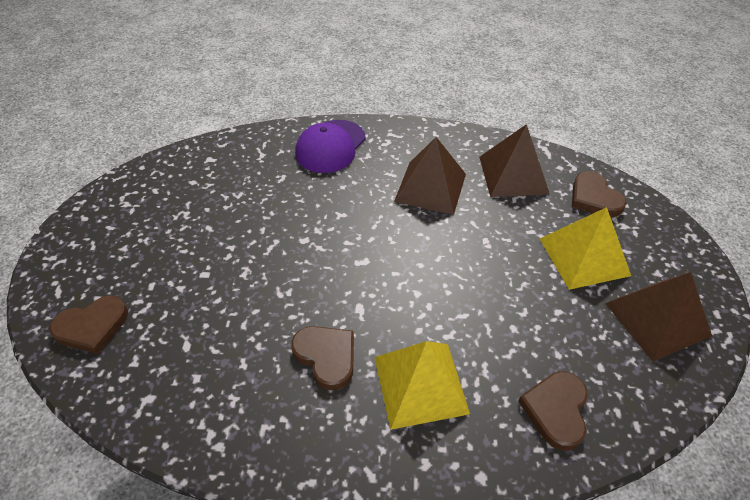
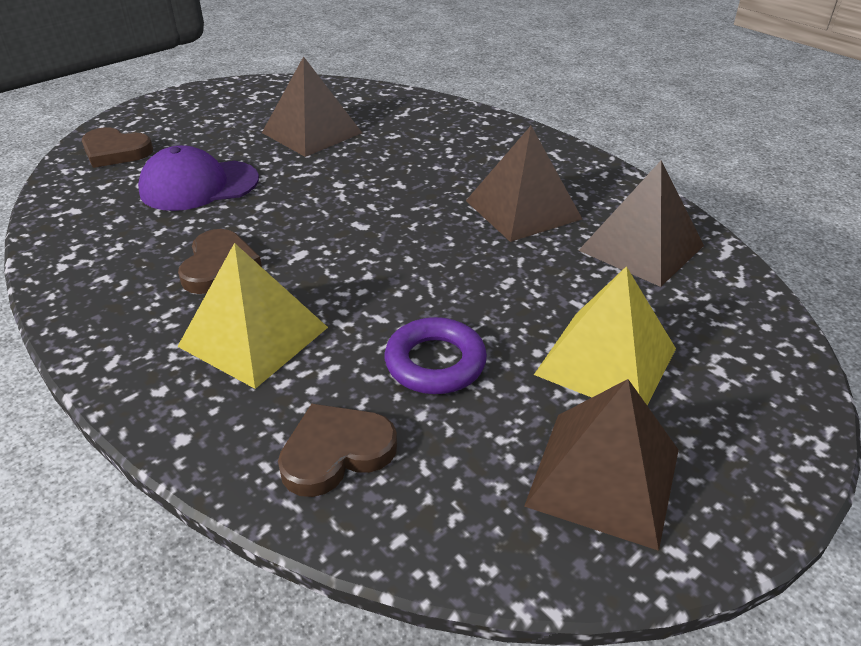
camera: 45 degrees right, 10 degrees down
purple cap [295,120,366,173] -> purple cap moved to [138,145,259,211]
brown heart [572,171,627,217] -> none
none -> brown pyramid [262,56,362,157]
none -> purple ring [385,317,487,394]

